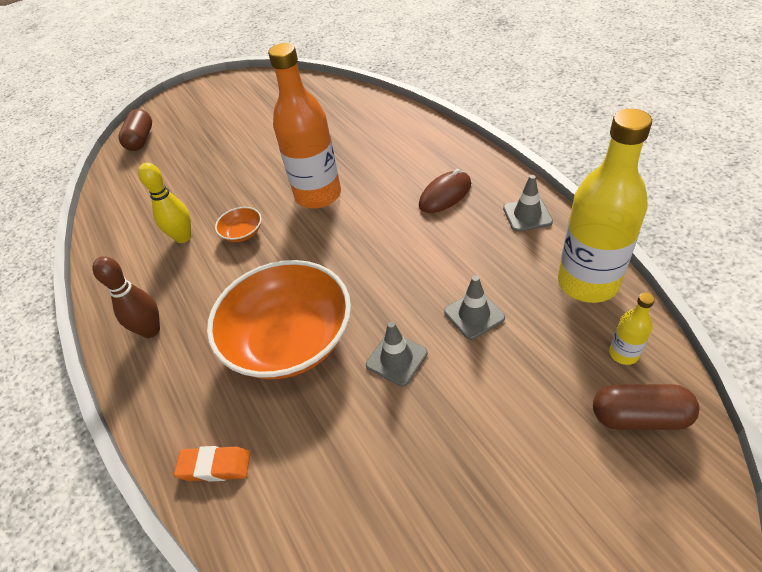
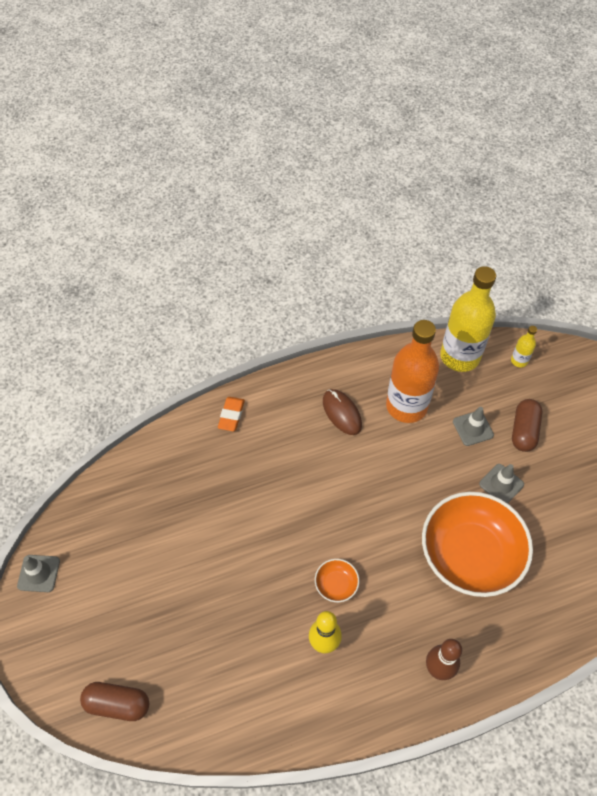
camera: 85 degrees left, 10 degrees up
orange eraser [174,446,251,482] -> orange eraser moved to [218,397,245,431]
orange bottle [268,43,341,209] -> orange bottle moved to [386,320,439,423]
grey traffic cone [503,175,553,232] -> grey traffic cone moved to [17,555,60,592]
brown capsule [593,384,699,430] -> brown capsule moved to [512,399,543,452]

